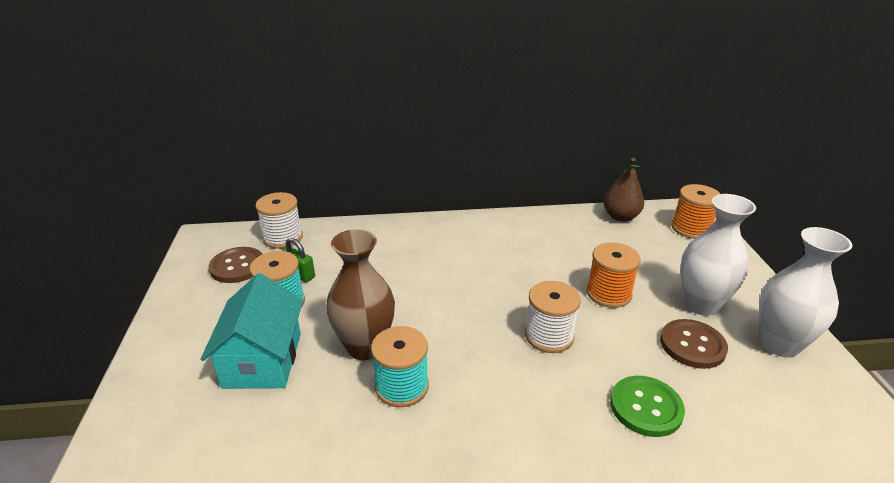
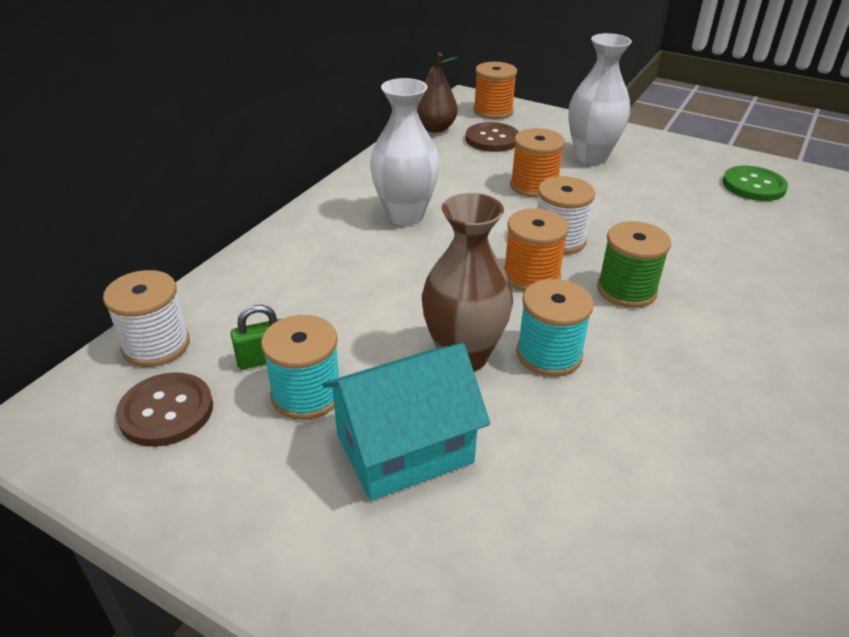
camera: 55 degrees left, 5 degrees up
turquoise house [200,273,303,389] -> turquoise house turned 60 degrees counterclockwise [322,343,490,501]
green button [610,376,685,437] -> green button moved to [723,166,788,201]
brown button [660,319,728,369] -> brown button moved to [465,122,519,152]
white vase [759,227,853,357] -> white vase moved to [370,78,440,225]
none -> orange spool [504,208,569,292]
none -> green spool [597,221,671,308]

